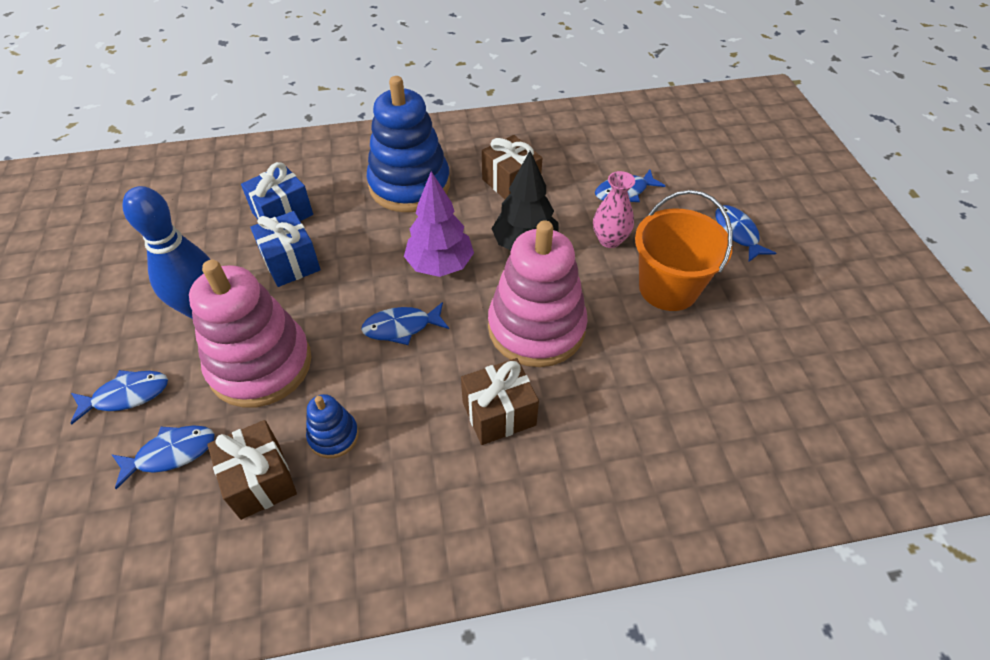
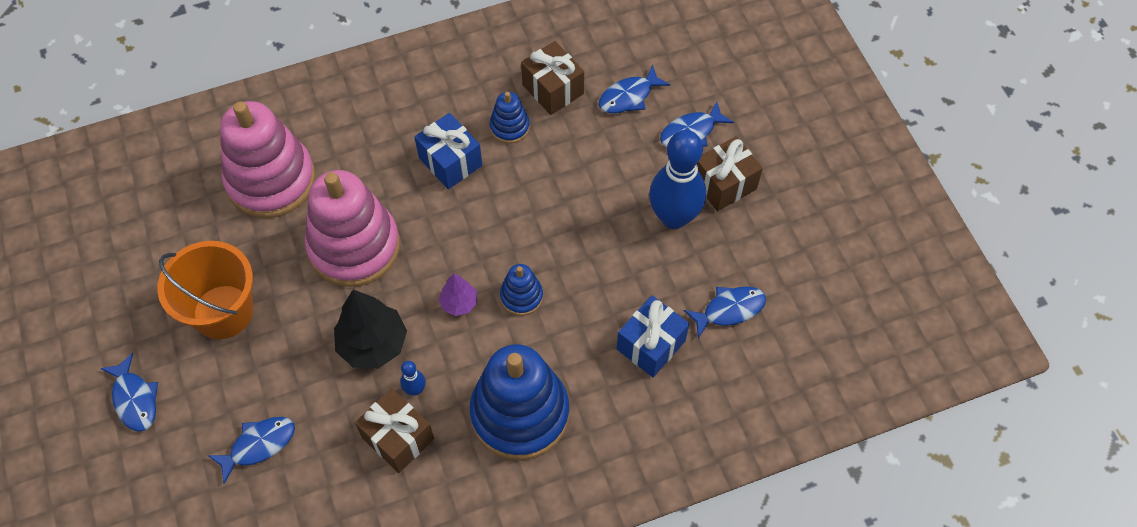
camera: 170 degrees right, 10 degrees up
pink stacking toy [189,260,311,408] -> pink stacking toy moved to [220,101,316,218]
blue gift [250,211,321,287] -> blue gift moved to [415,113,482,189]
blue fish [361,302,449,345] -> blue fish moved to [684,287,766,338]
purple tree [404,171,474,277] -> purple tree [439,273,477,316], size x0.54
brown gift [461,358,539,445] -> brown gift moved to [697,136,763,211]
pink vase [593,171,635,248] -> none
none -> blue bowling pin [400,361,426,395]
none -> blue stacking toy [500,264,543,316]

